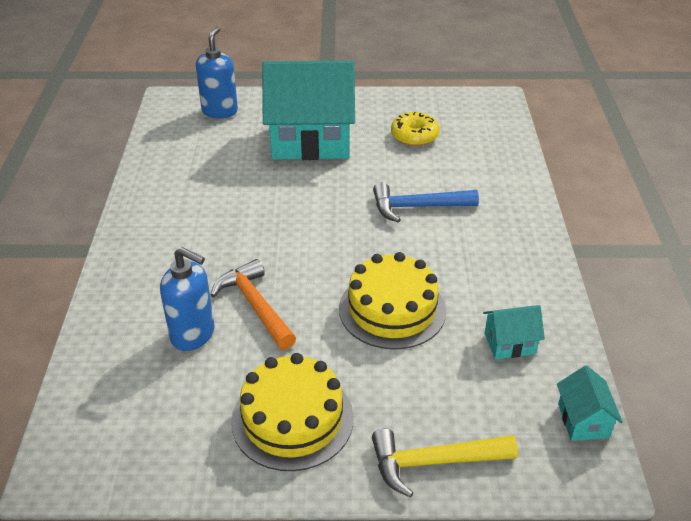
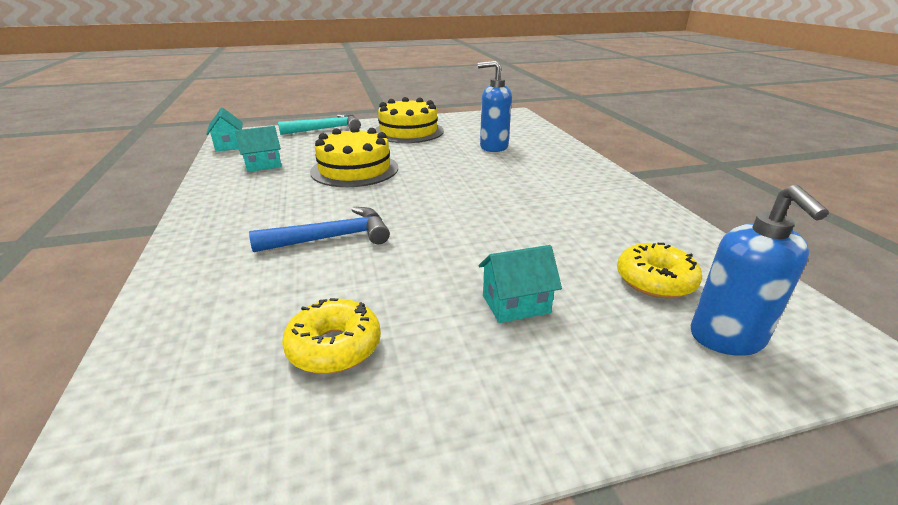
camera: 165 degrees right, 10 degrees down
orange hammer [210,259,296,350] -> none
turquoise house [262,60,355,160] -> turquoise house [478,245,562,323], size x0.42
yellow hammer [372,428,518,498] -> turquoise hammer [278,114,361,135]
none -> yellow donut [617,243,702,298]

